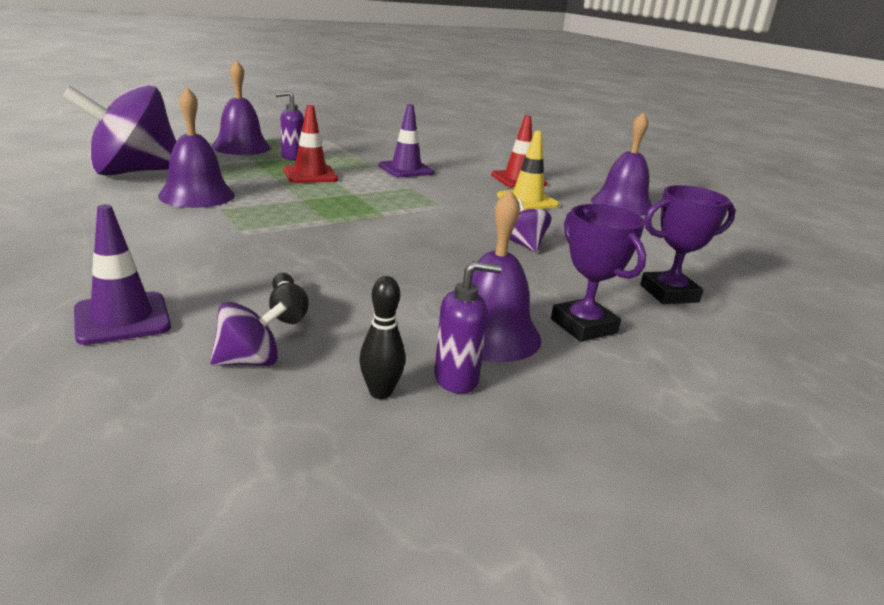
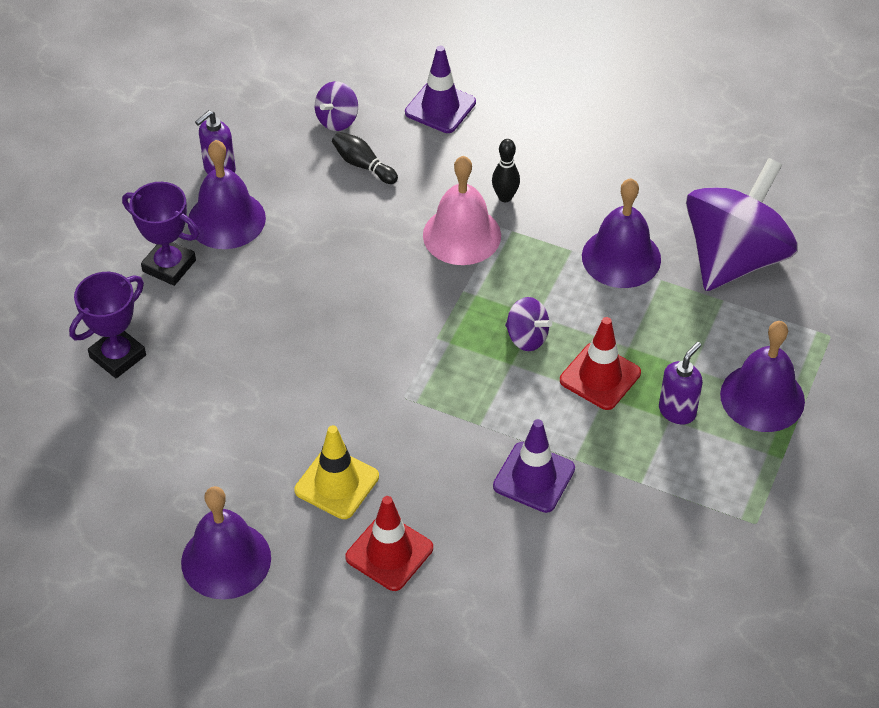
camera: 150 degrees right, 25 degrees up
black bowling pin [359,276,405,399] -> black bowling pin moved to [492,139,520,202]
purple spinning top [509,199,551,252] -> purple spinning top moved to [505,297,552,351]
none -> pink bell [423,156,501,265]

